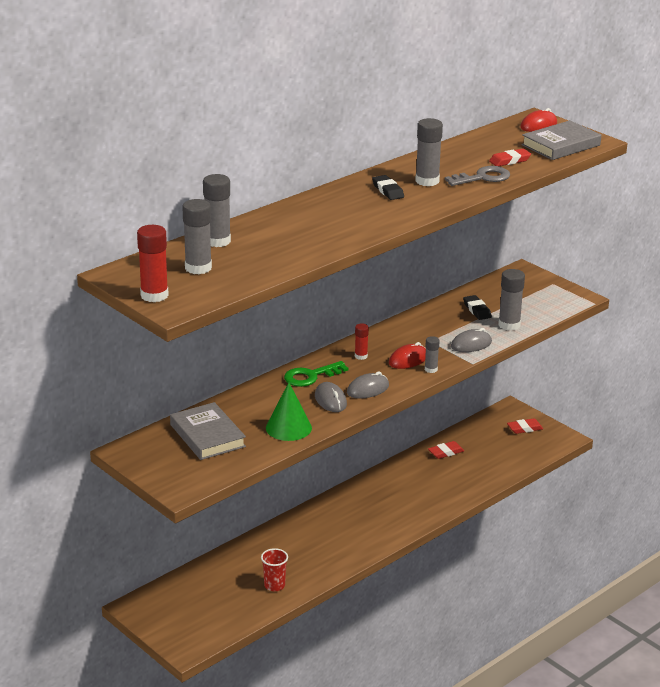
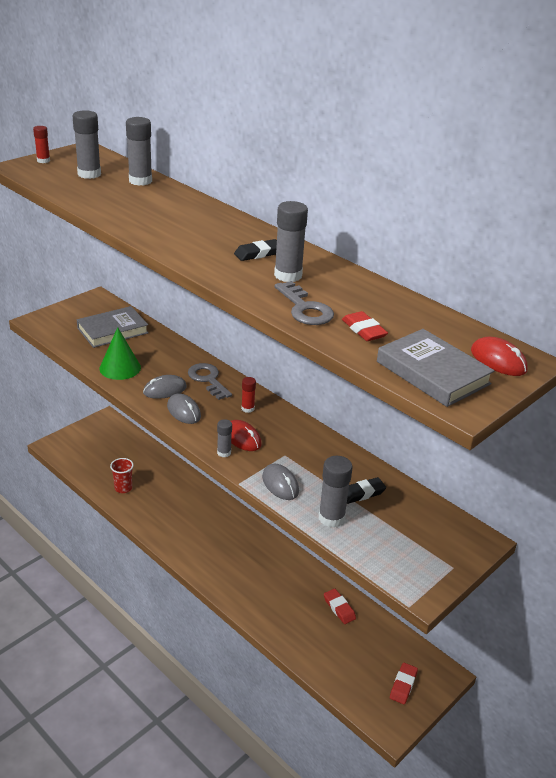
camera: 85 degrees right, 5 degrees up
red glue stick [137,225,169,302] -> red glue stick [33,126,50,163], size x0.57
green key [284,361,348,387] -> grey key [188,363,232,400]
red eraser [507,418,543,434] -> red eraser turned 45 degrees clockwise [390,663,418,704]

